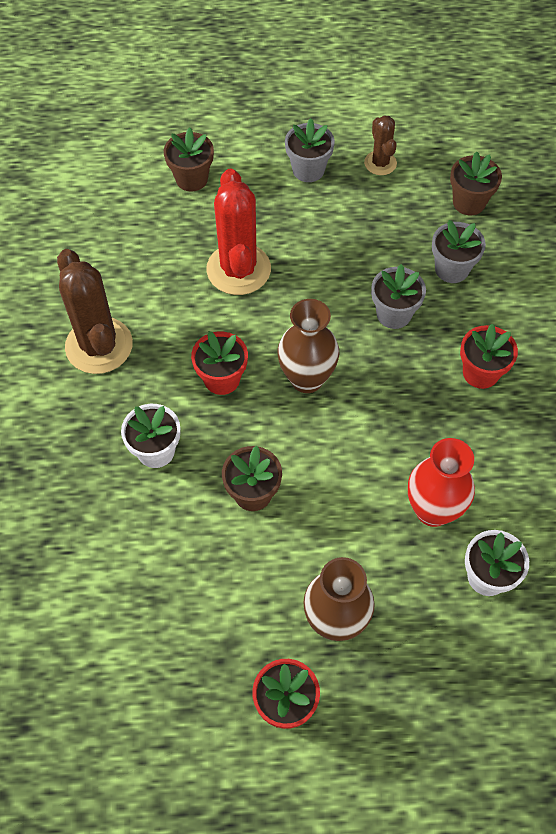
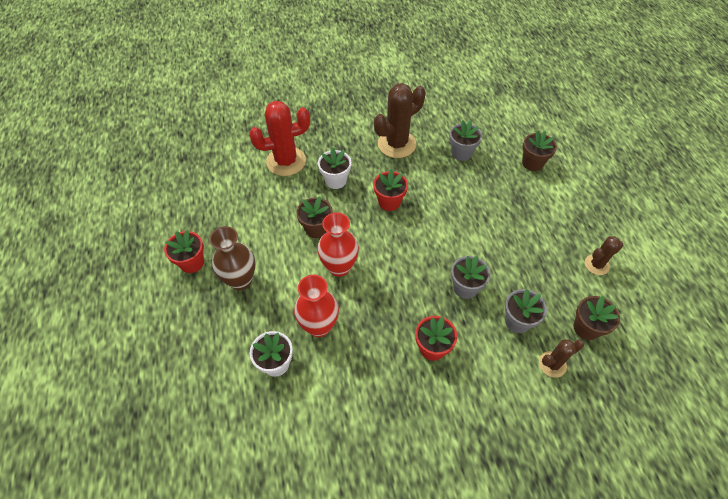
camera: 80 degrees right, 5 degrees down
red cactus [206,169,271,295] -> red cactus moved to [249,101,310,176]
brown vase [277,299,339,393] -> none
grey flower pot [285,118,335,182] -> grey flower pot moved to [449,120,482,161]
none -> red vase [317,212,359,277]
none -> brown cactus [539,339,584,378]

